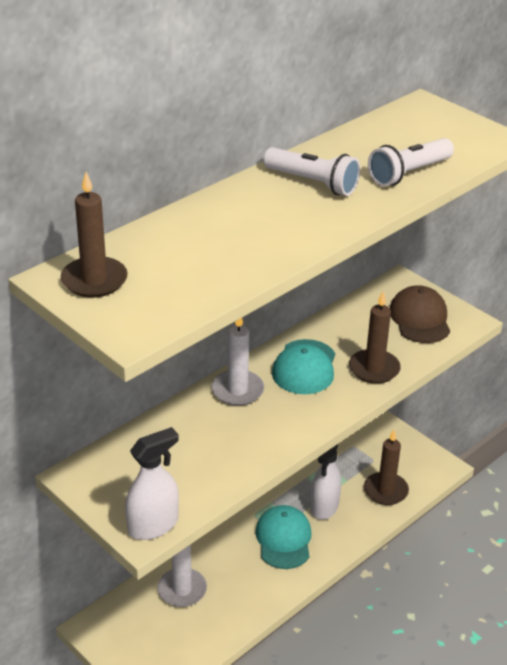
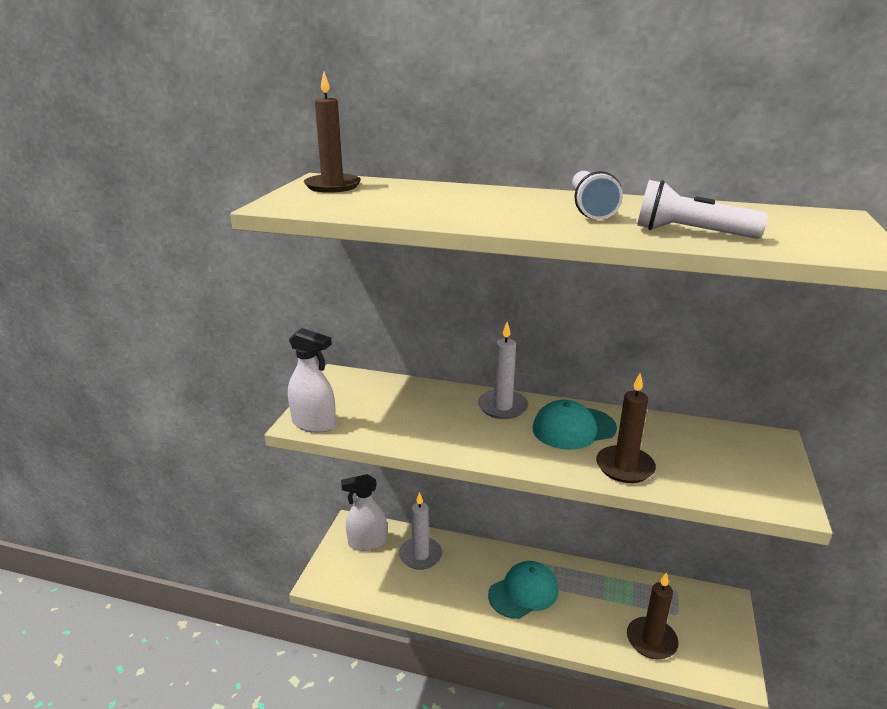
camera: 60 degrees right, 10 degrees down
white spray bottle [310,444,341,520] -> white spray bottle moved to [341,474,387,551]
brown cap [390,285,450,343] -> none

